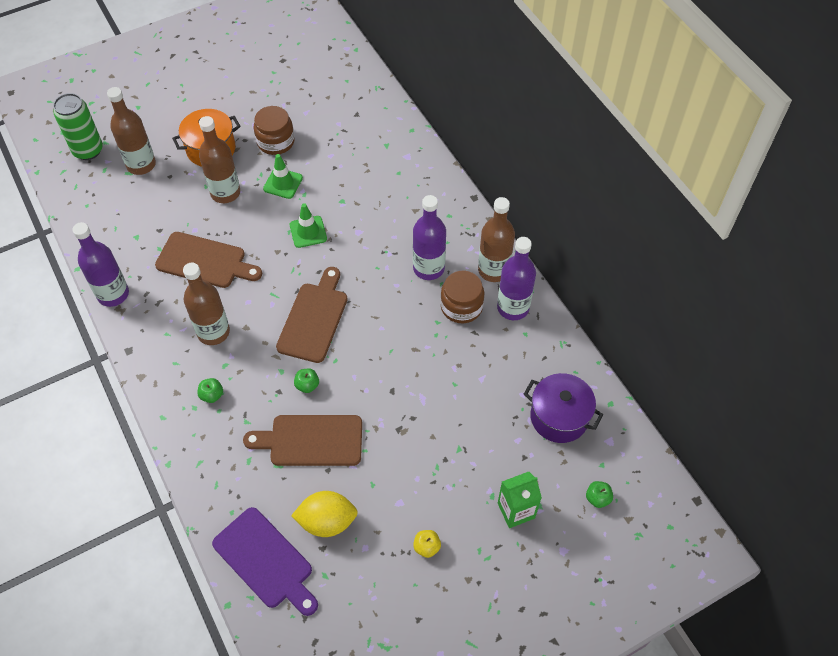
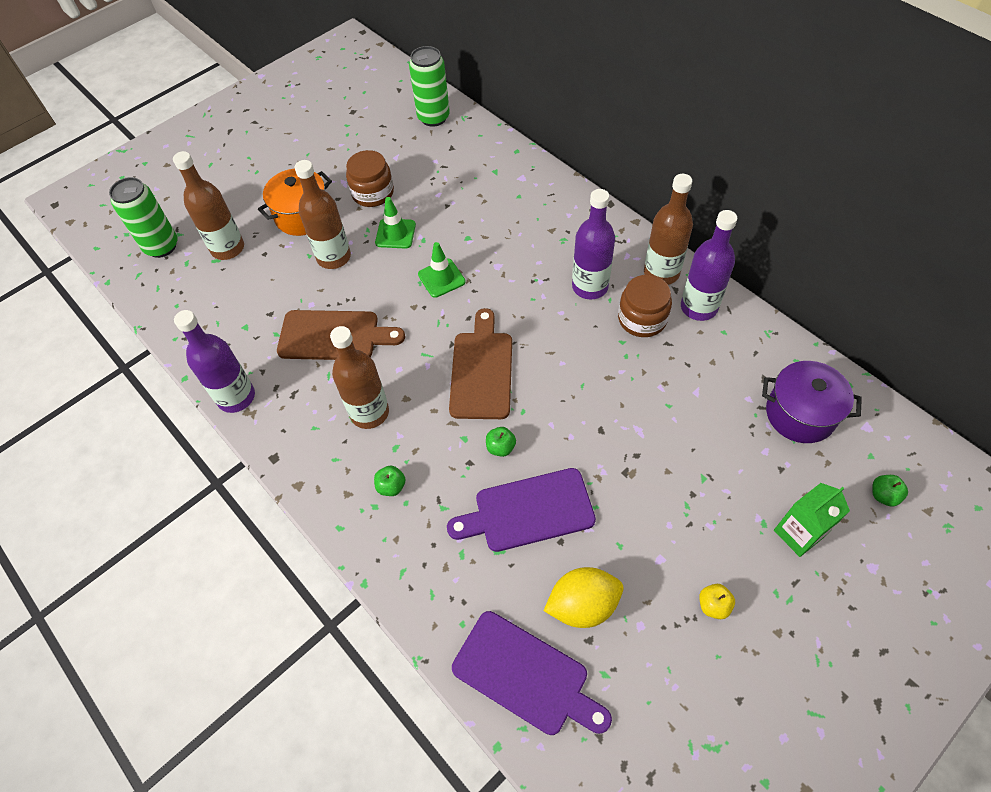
camera: 10 degrees left, 0 degrees up
brown cutting board [243,415,362,466] -> purple cutting board [447,468,596,552]
none -> green can [409,46,450,127]

